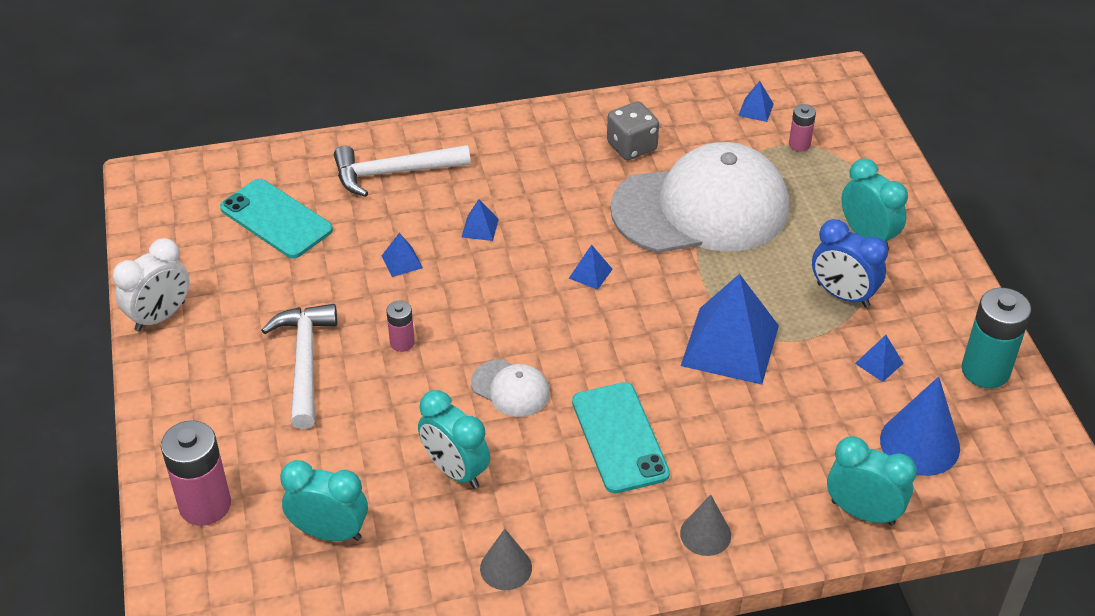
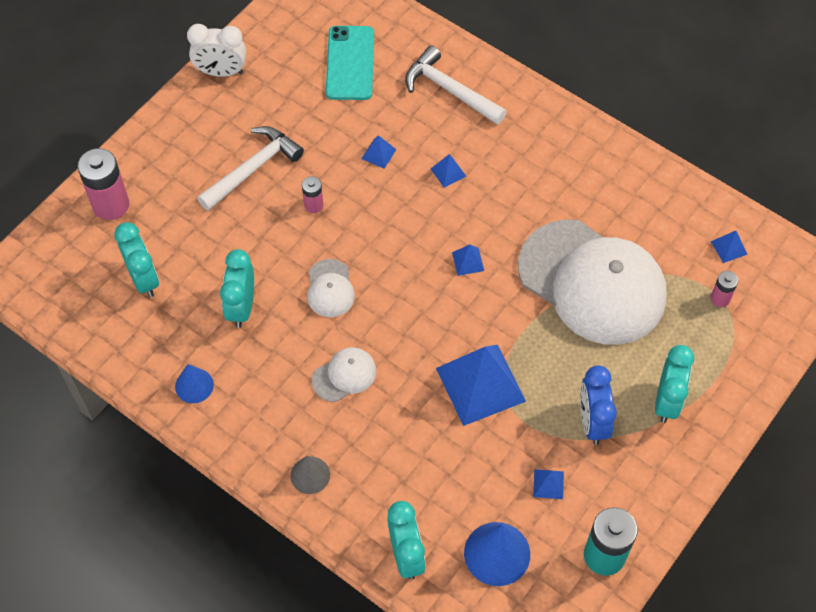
camera: 50 degrees right, 15 degrees up
grey cone [480,529,532,590] -> blue cone [175,364,214,403]
turquoise phone [572,382,670,493] -> white cap [311,347,376,402]
grey dice [607,101,659,160] -> none

